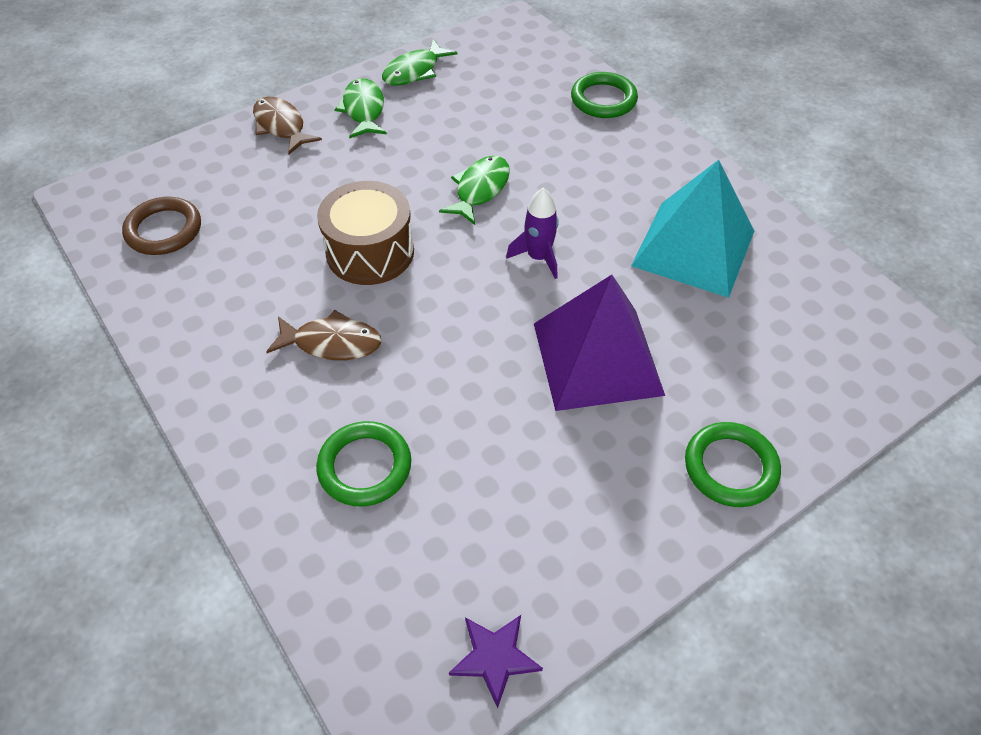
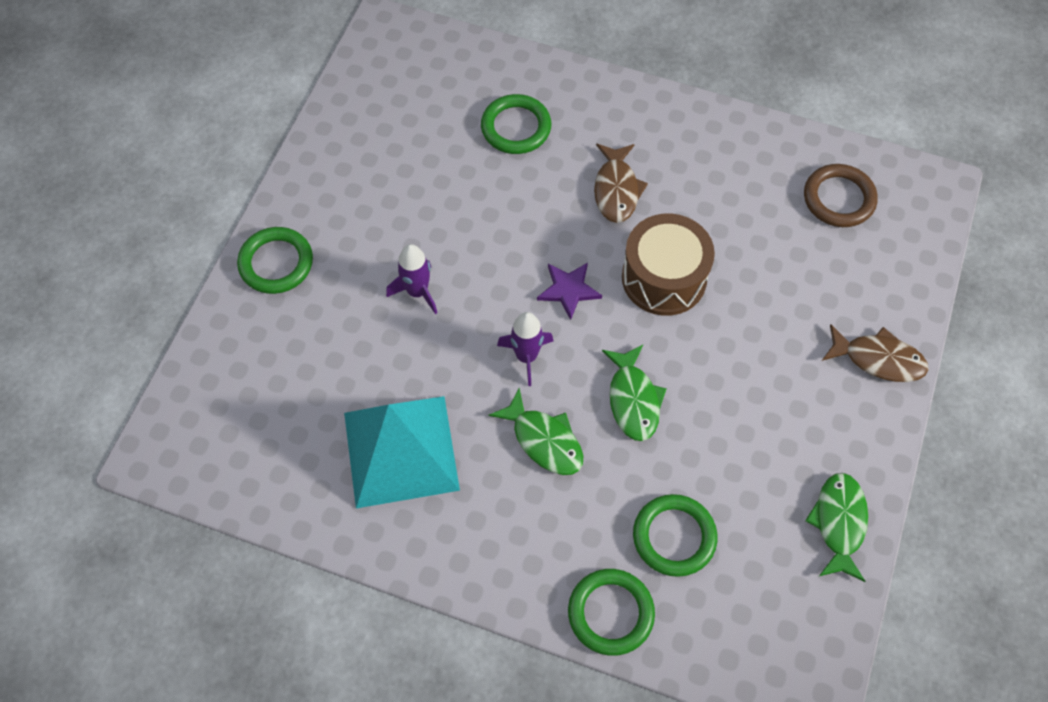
camera: 145 degrees right, 10 degrees up
brown fish [266,310,382,360] -> brown fish turned 60 degrees counterclockwise [594,144,648,223]
green fish [334,78,387,139] -> green fish moved to [489,388,583,475]
purple star [449,615,543,709] -> purple star moved to [537,263,602,320]
purple pyramid [534,275,665,411] -> purple rocket [386,244,437,314]
none -> green ring [633,494,717,577]

